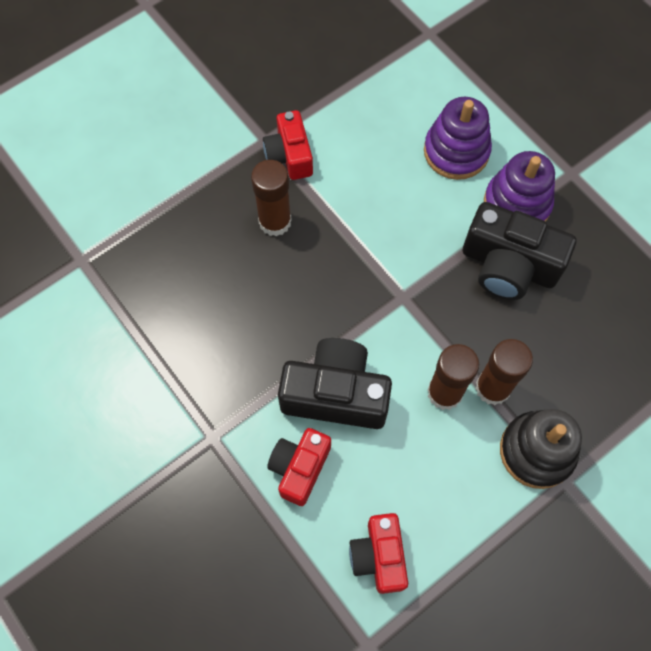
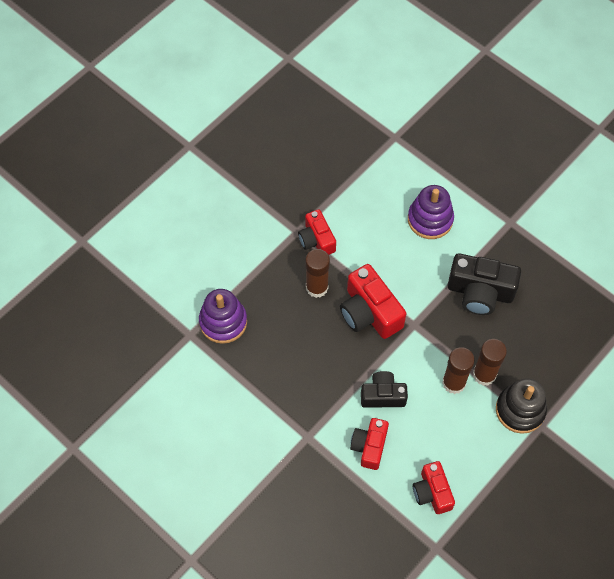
camera: 10 degrees left, 5 degrees down
black camera [278,338,392,429] -> black camera [361,371,408,408], size x0.64
purple stacking toy [484,151,555,222] -> purple stacking toy moved to [199,289,247,344]
none -> red camera [340,264,406,339]

